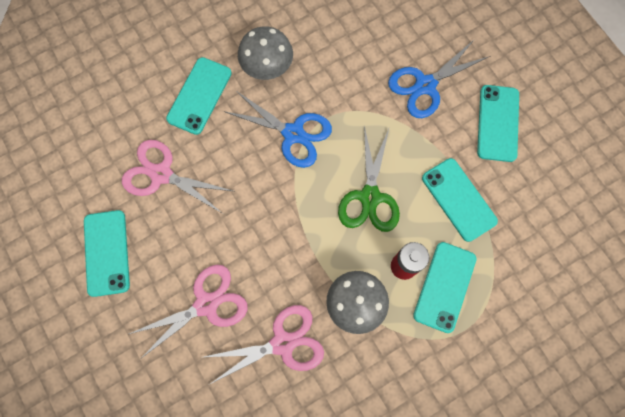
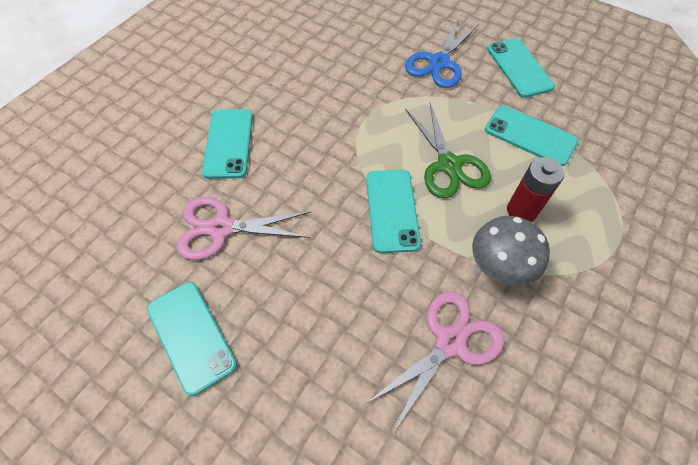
camera: 25 degrees left, 15 degrees down
pink scissors [129,265,248,358] -> none
blue scissors [223,91,332,168] -> none
grey mushroom [238,26,293,80] -> none
turquoise phone [413,242,477,333] -> turquoise phone moved to [366,170,421,253]

